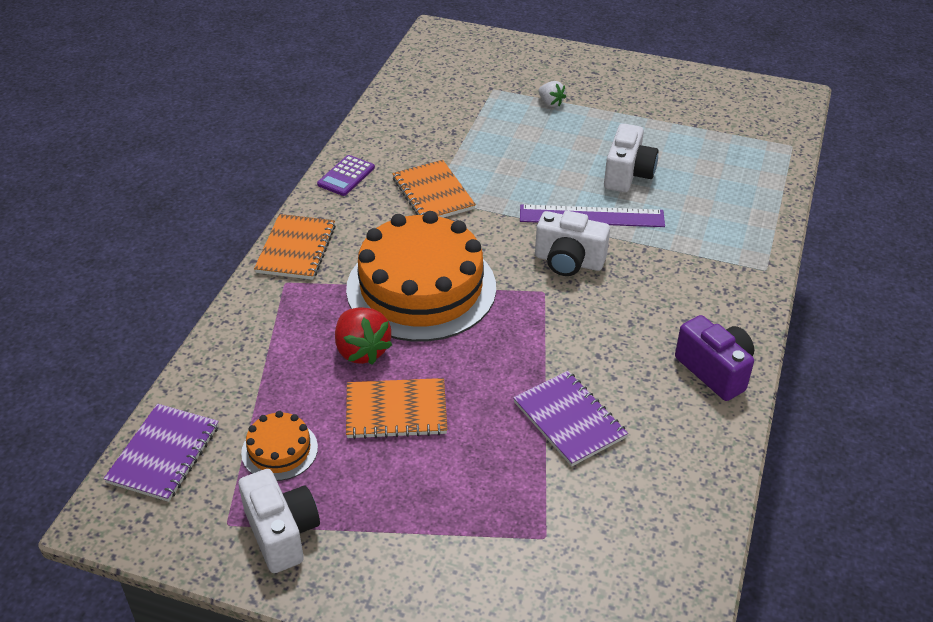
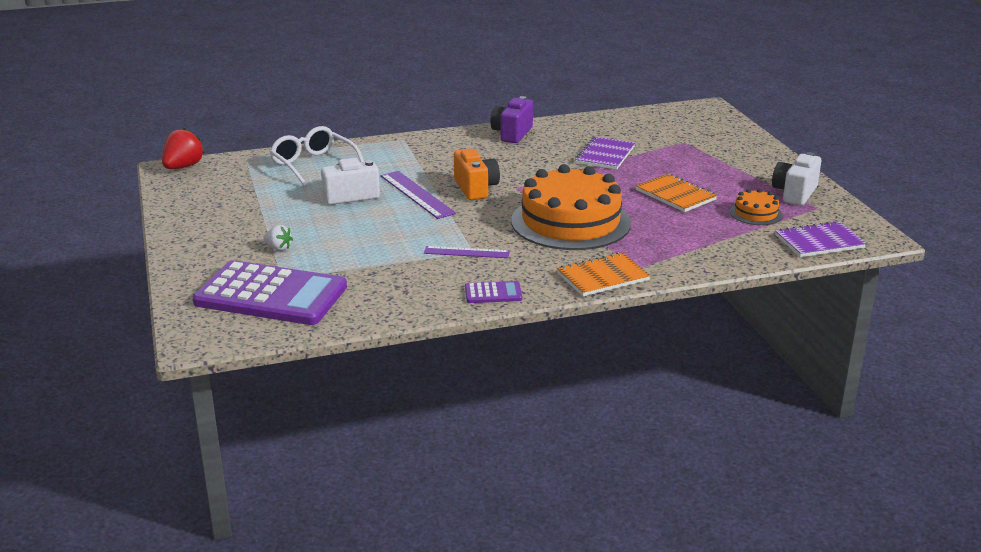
camera: 125 degrees left, 15 degrees down
red strawberry [335,307,392,365] -> red strawberry moved to [162,128,205,169]
orange notebook [392,160,476,218] -> purple ruler [424,246,510,258]
white camera [535,211,610,276] -> orange camera [454,149,500,200]
white strawberry [538,81,566,107] -> white strawberry turned 105 degrees clockwise [264,225,293,251]
none -> purple calculator [193,260,347,325]
none -> white glasses [270,126,364,187]

